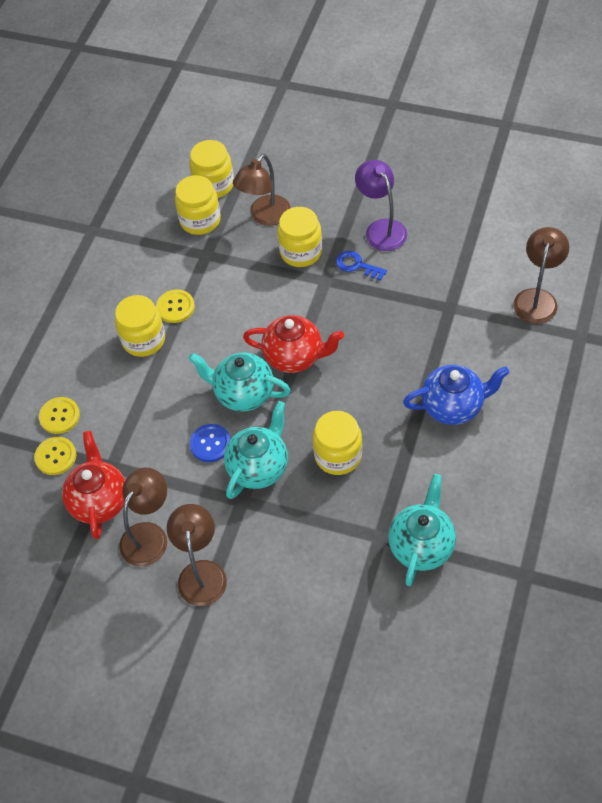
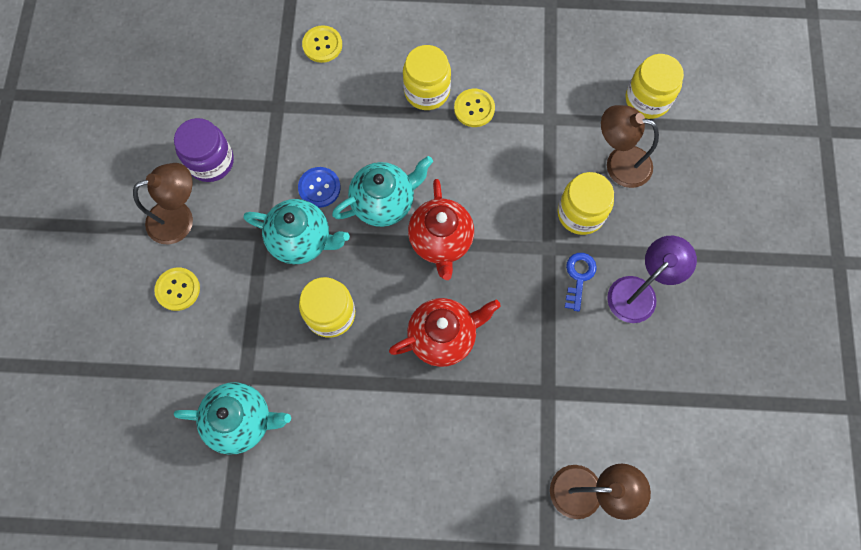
camera: 70 degrees right, 15 degrees up
yellow button [34,437,76,475] -> yellow button moved to [154,268,200,311]
red teapot [62,431,125,540] -> red teapot moved to [389,298,501,367]
brown lamp [119,467,167,566] -> purple jar [174,118,234,182]
yellow jar [175,175,221,235] -> none
turquoise teapot [188,352,291,412] -> turquoise teapot turned 60 degrees clockwise [332,156,433,227]
blue teapot [403,365,509,425] -> none

